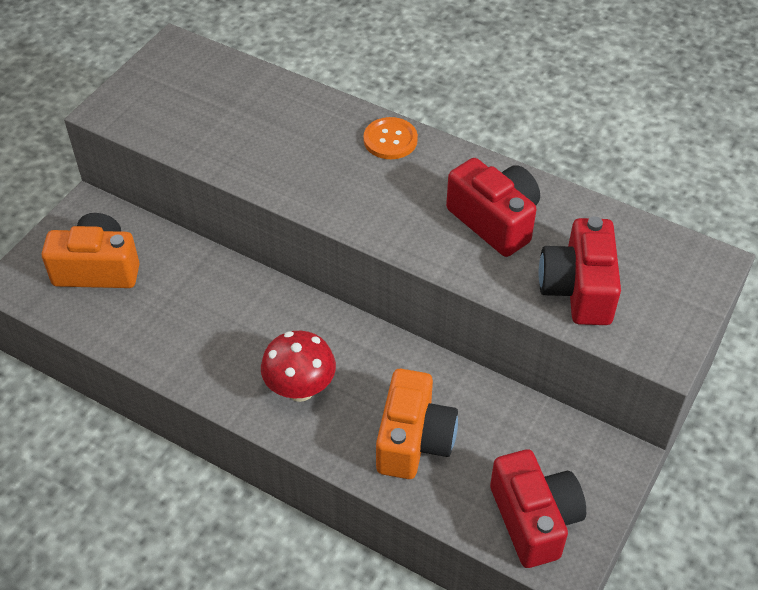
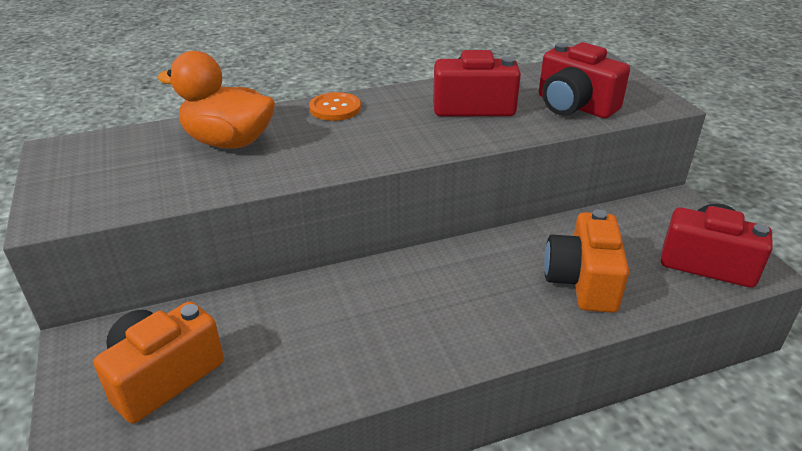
camera: 50 degrees left, 15 degrees down
red mushroom [261,331,336,402] -> none
orange camera [376,369,458,479] -> orange camera turned 135 degrees counterclockwise [544,209,629,313]
none -> orange duck [157,51,275,149]

